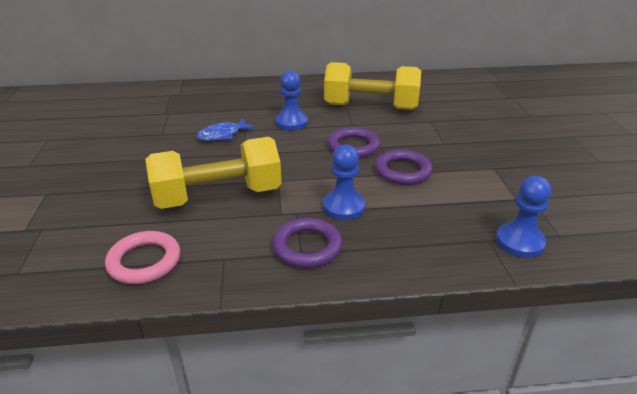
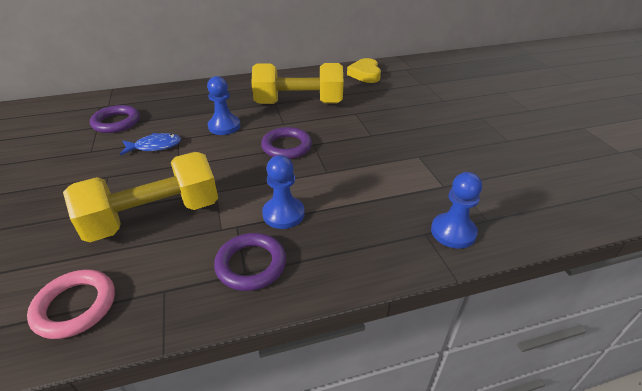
camera: 10 degrees left, 5 degrees up
blue fish [197,118,255,141] -> blue fish turned 150 degrees counterclockwise [120,133,181,156]
purple ring [375,150,433,185] -> purple ring moved to [90,105,140,133]
none -> yellow heart [347,58,381,83]

